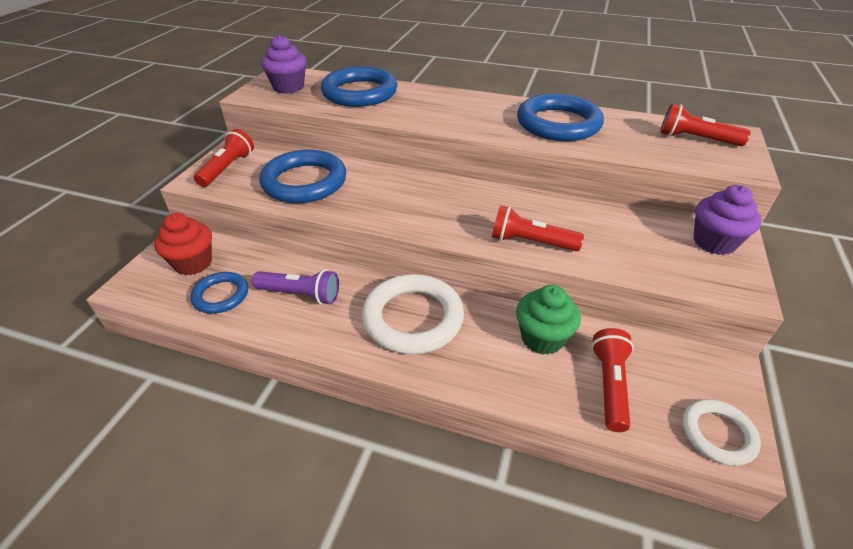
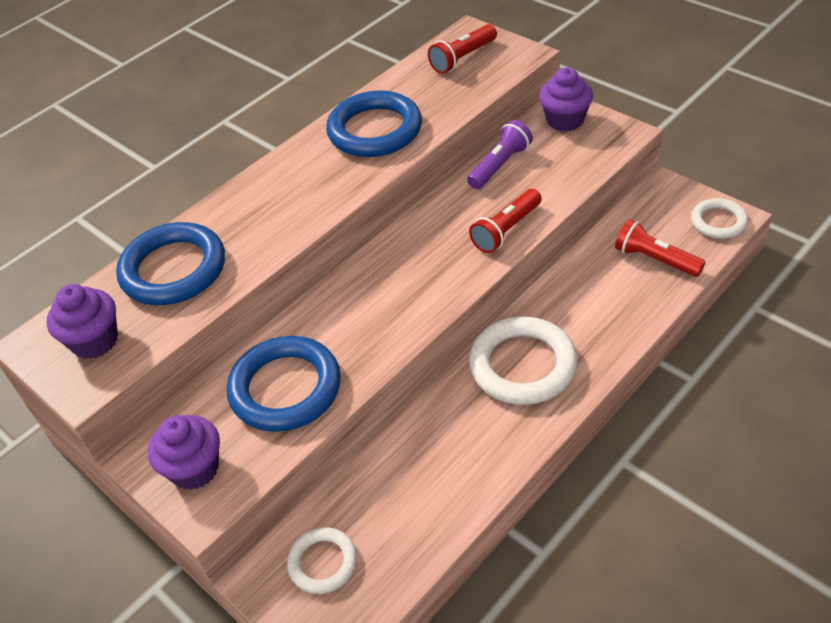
camera: 60 degrees left, 5 degrees up
red cupcake [154,213,212,275] -> white ring [287,527,357,594]
blue ring [190,272,248,314] -> none
red flashlight [194,129,254,187] -> purple cupcake [148,415,220,490]
purple flashlight [252,270,339,305] -> purple flashlight moved to [467,120,533,189]
green cupcake [516,285,581,355] -> none

